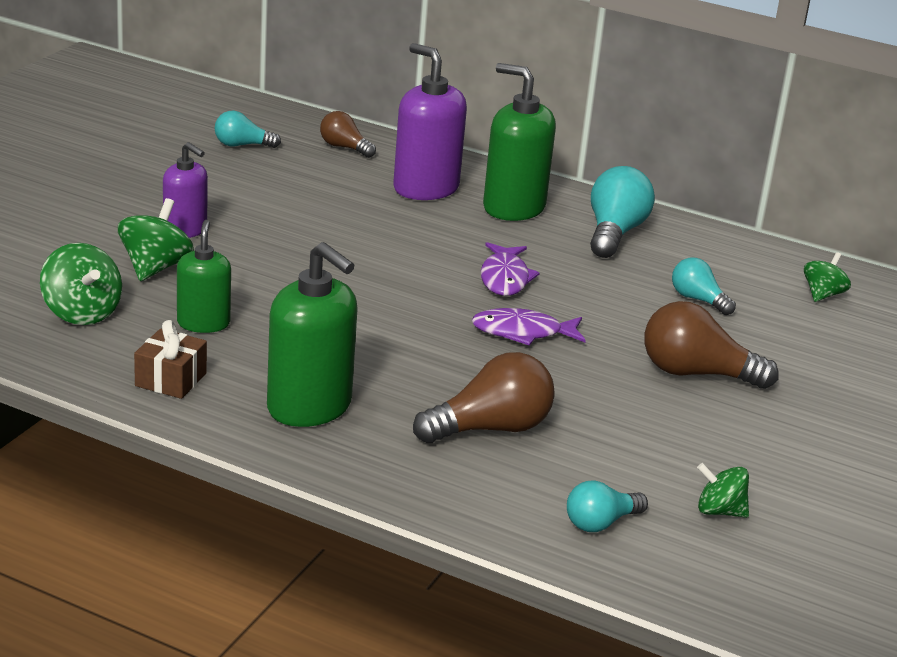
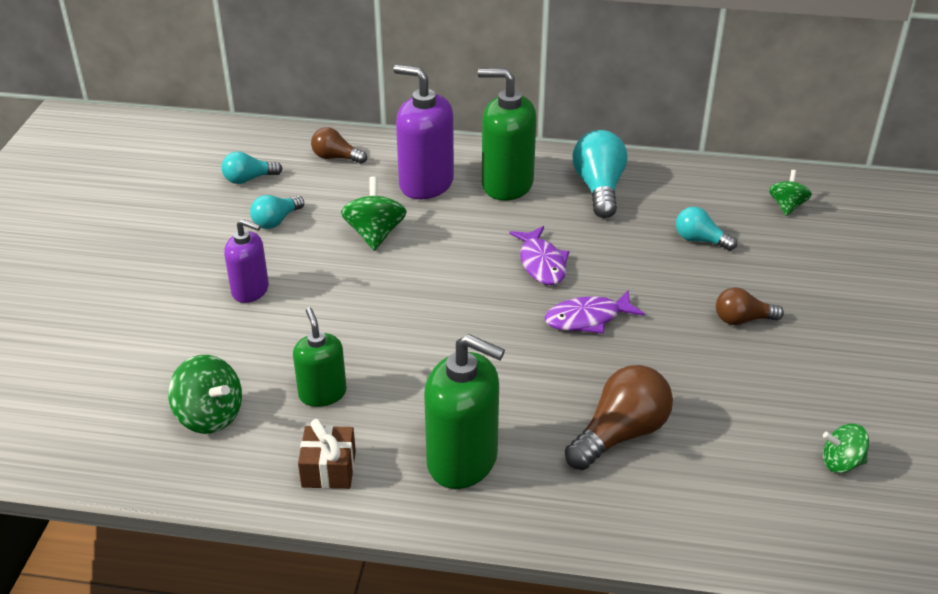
camera: 15 degrees left, 10 degrees up
green spinning top [118,198,194,281] -> green spinning top moved to [341,177,407,251]
turquoise light bulb [567,481,648,532] -> turquoise light bulb moved to [250,195,304,229]
brown light bulb [644,301,779,389] -> brown light bulb [716,287,784,325], size x0.60

